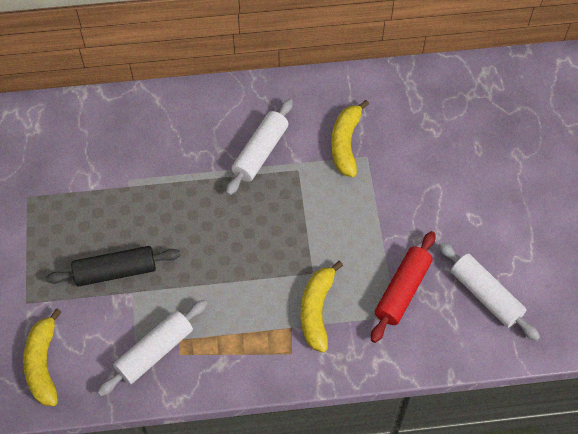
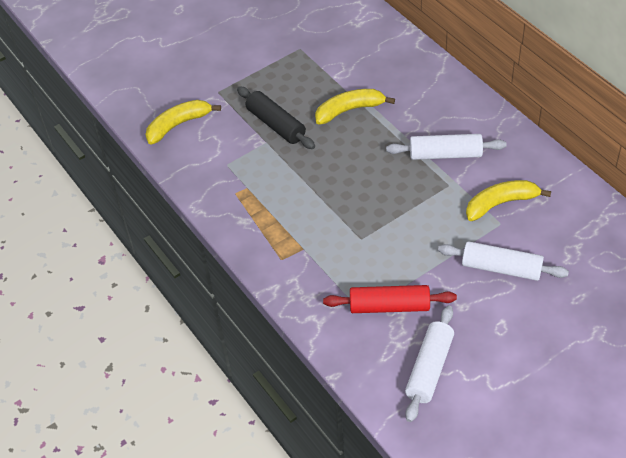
camera: 65 degrees right, 10 degrees down
white rolling pin [97,300,207,396] -> white rolling pin moved to [438,241,569,281]
yellow banana [301,261,343,353] -> yellow banana moved to [315,89,395,125]

